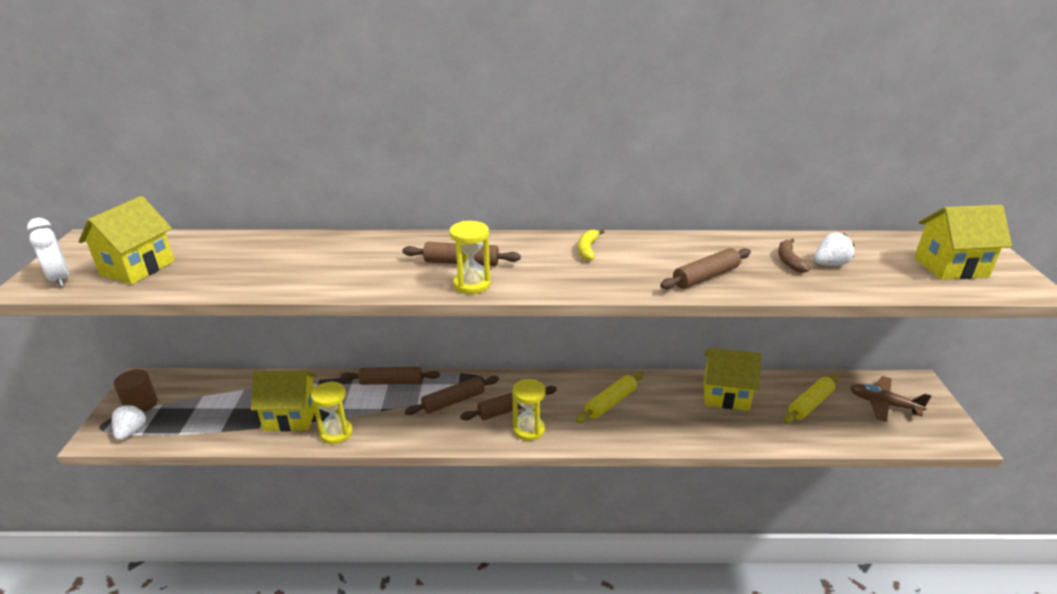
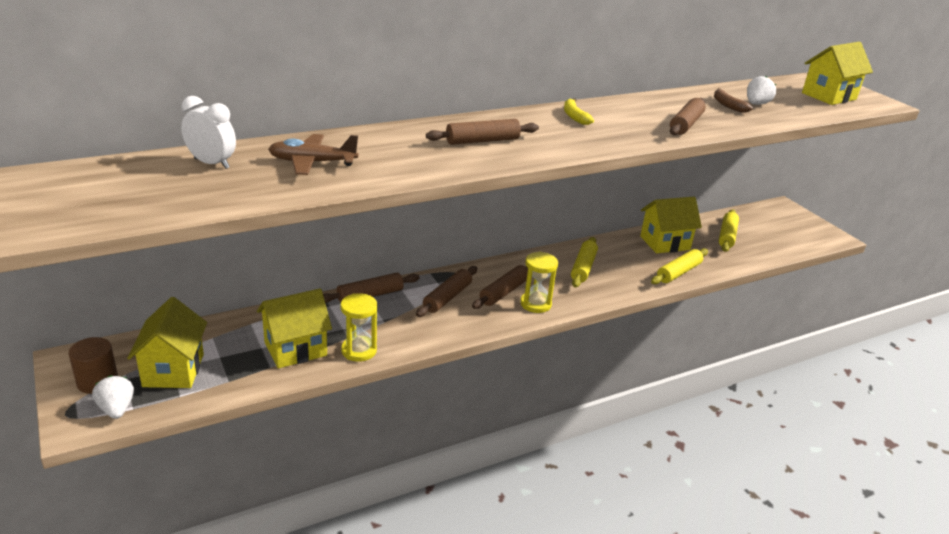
camera: 30 degrees left, 0 degrees up
white clock [27,218,69,287] -> white clock moved to [181,96,236,169]
yellow house [78,196,175,285] -> yellow house moved to [127,297,207,388]
yellow hourglass [449,221,491,294] -> none
brown plane [850,376,931,422] -> brown plane moved to [268,134,358,175]
none -> yellow rolling pin [651,248,708,284]

